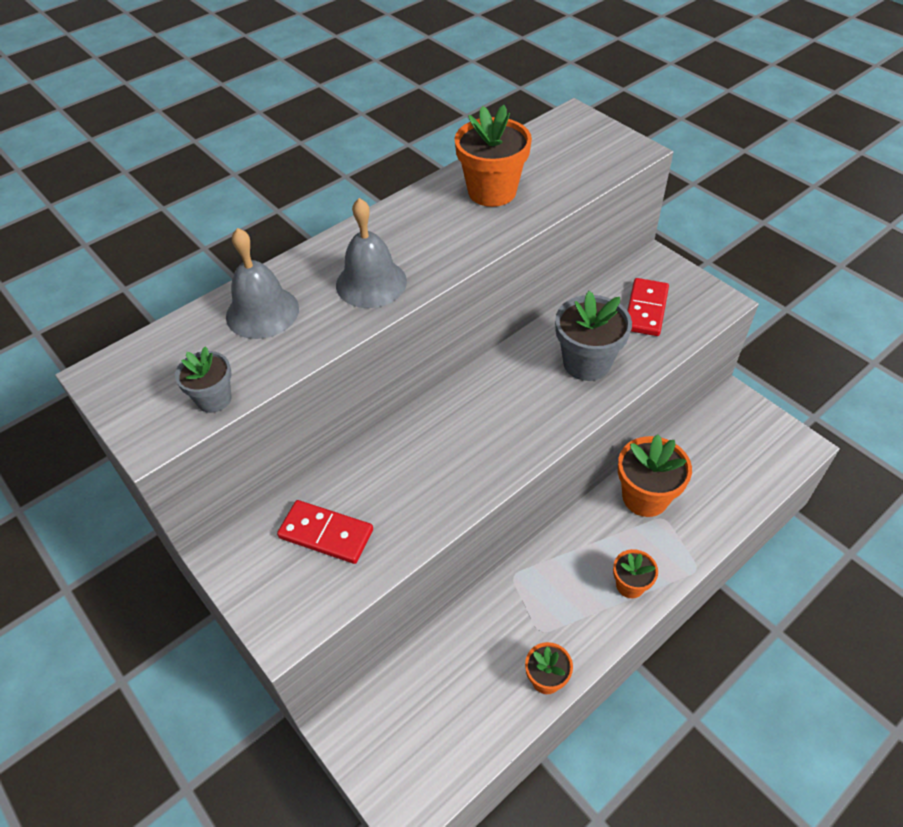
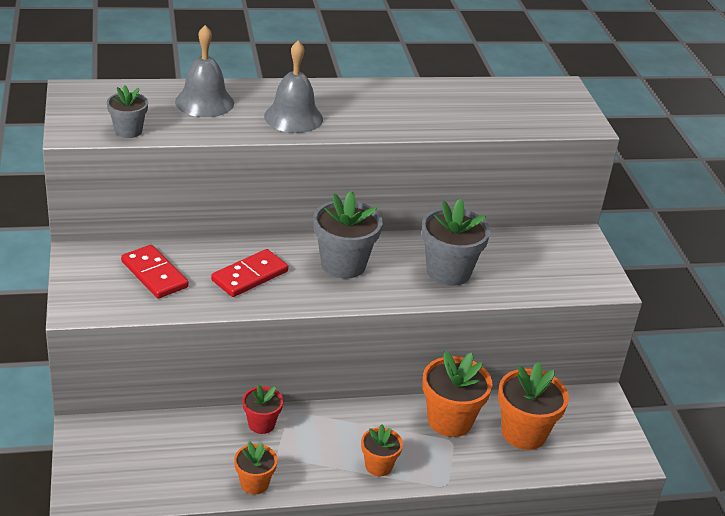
camera: 25 degrees right, 15 degrees down
orange flower pot [455,105,532,207] -> orange flower pot moved to [498,362,569,450]
red domino [627,278,669,336] -> red domino moved to [211,249,288,297]
none -> red flower pot [243,385,283,434]
none -> grey flower pot [313,191,382,279]

